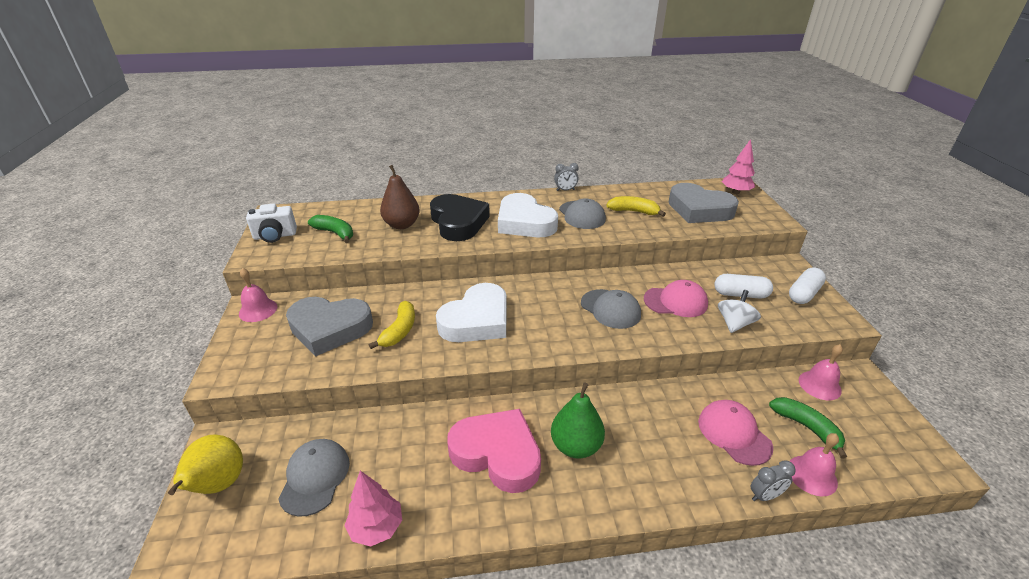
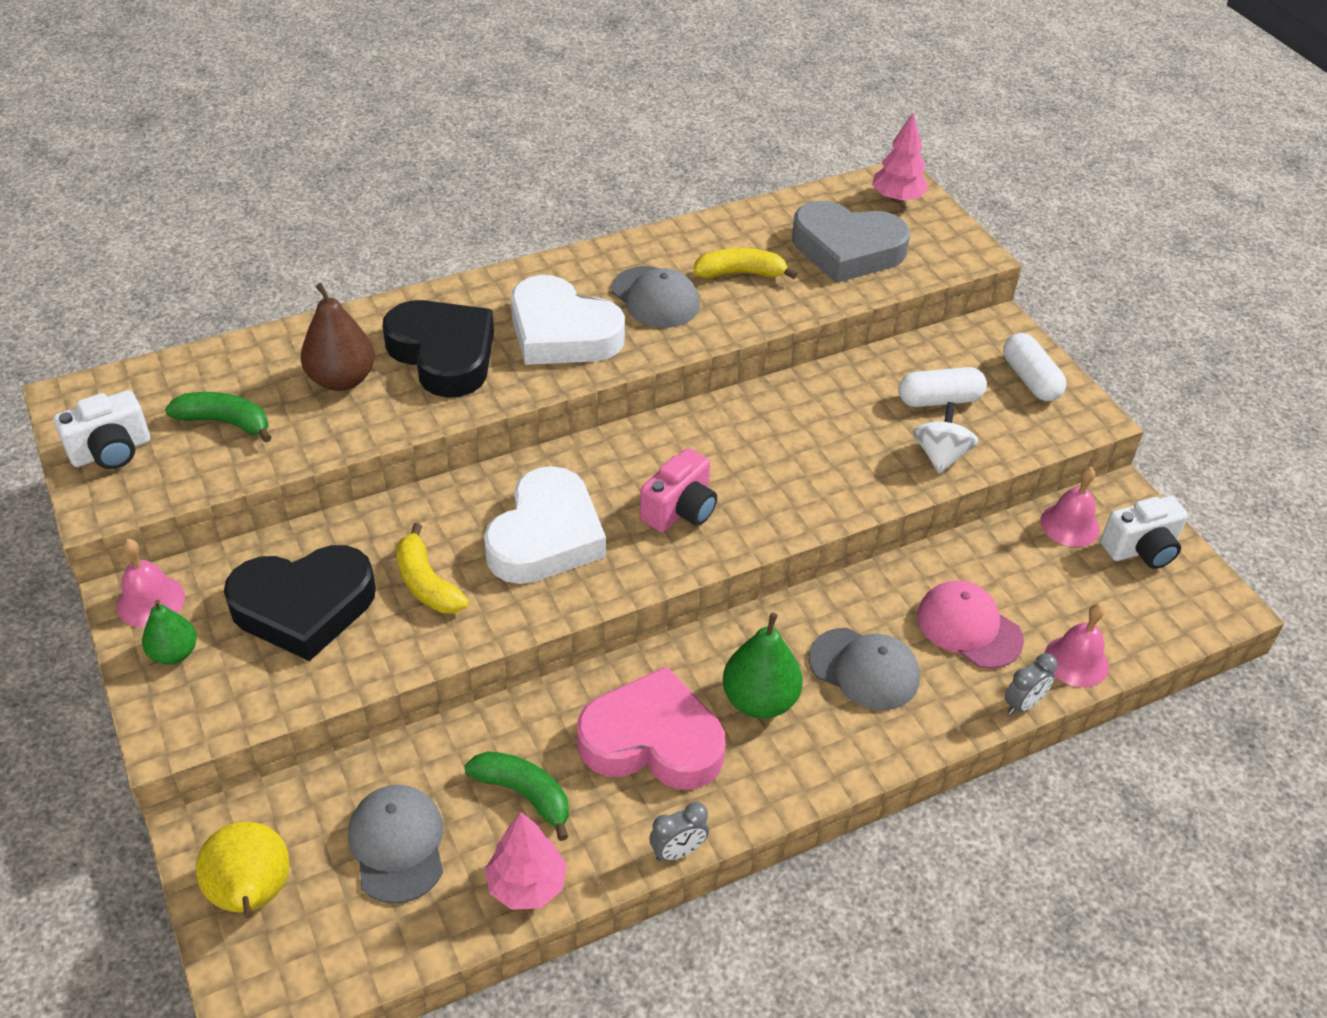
camera: 20 degrees left, 10 degrees up
grey heart [286,297,373,357] -> black heart [224,545,376,661]
yellow banana [369,301,415,349] -> yellow banana turned 150 degrees clockwise [397,523,469,613]
grey clock [554,163,579,191] -> grey clock moved to [649,802,709,861]
grey cap [581,289,641,329] -> grey cap moved to [809,628,920,710]
pink cap [644,280,708,317] -> none
green banana [769,397,847,458] -> green banana moved to [464,751,569,841]
white capsule [789,268,826,304] -> white capsule turned 45 degrees counterclockwise [1003,333,1066,401]
none -> green pear [142,599,197,665]
none -> pink camera [640,448,717,532]
none -> white camera [1100,496,1188,569]

